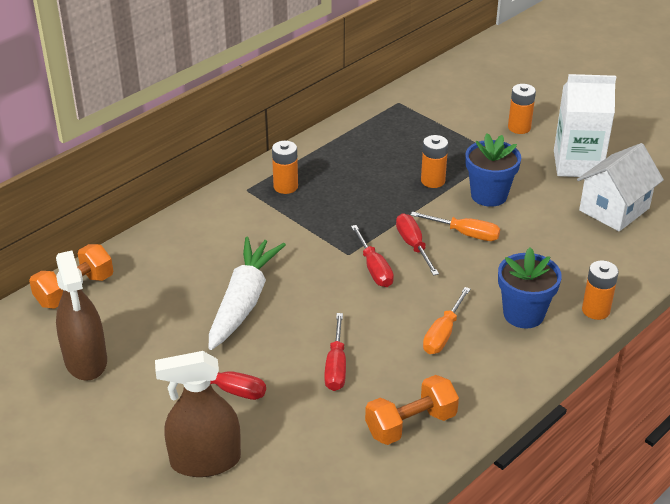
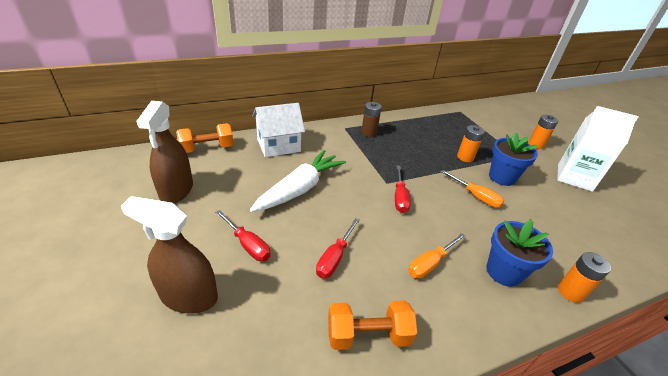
camera: 20 degrees right, 0 degrees up
orange battery [272,141,298,194] -> brown battery [361,102,382,137]
red screwdriver [396,214,439,276] -> none
white house [577,143,664,231] -> white house moved to [253,103,305,157]

